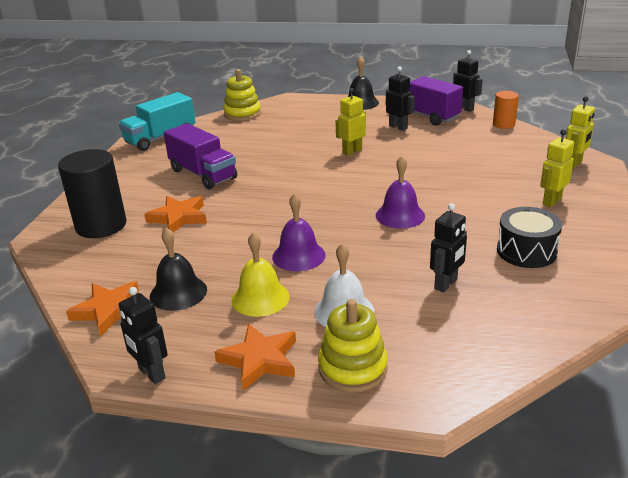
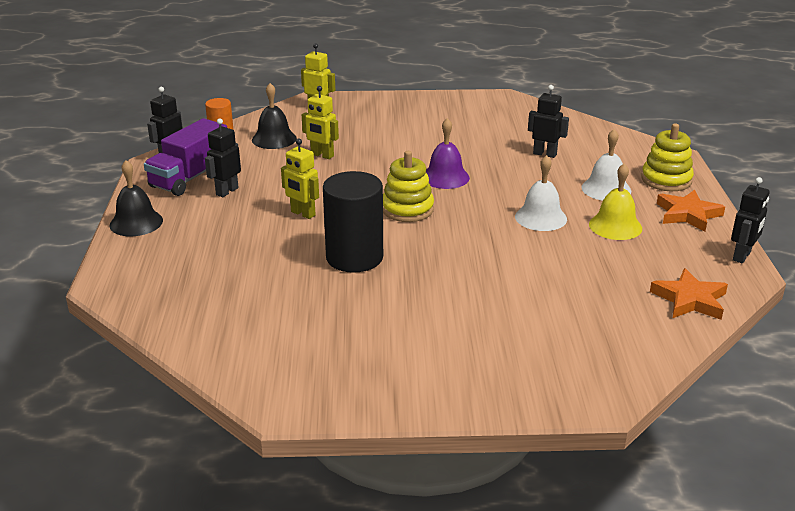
camera: 105 degrees left, 0 degrees up
black cylinder [58,149,127,238] -> black cylinder moved to [323,171,383,273]
turquoise truck [119,92,195,151] -> none
orange star [144,196,207,232] -> none
black bell [150,228,207,311] -> black bell moved to [252,83,297,149]
purple truck [164,123,237,189] -> none
yellow stacking toy [223,69,261,121] -> yellow stacking toy moved to [383,151,434,222]
purple bell [272,193,326,271] -> white bell [515,155,567,231]
black drum [497,207,562,268] -> none
yellow robot [540,129,574,207] -> yellow robot moved to [302,86,339,159]

